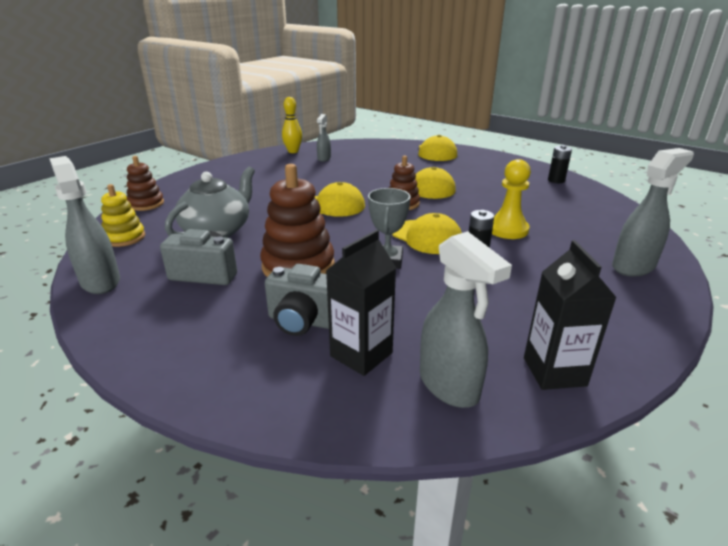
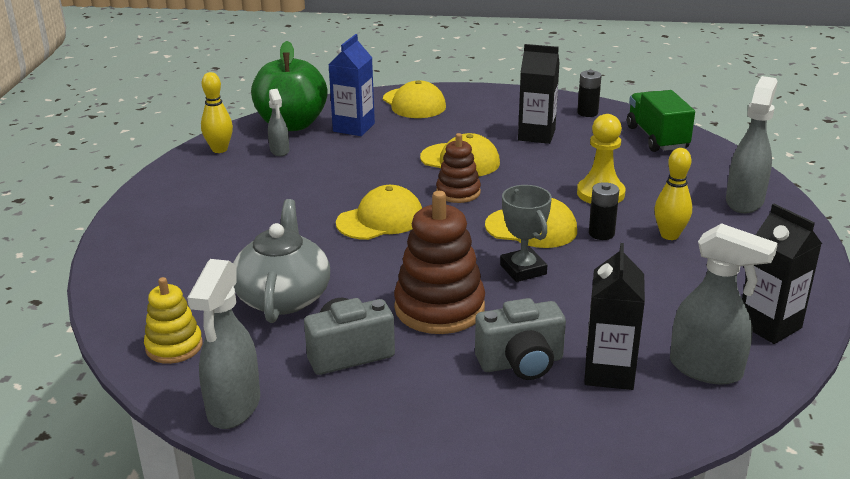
camera: 30 degrees left, 0 degrees up
grey spray bottle [49,156,120,294] -> grey spray bottle turned 105 degrees counterclockwise [187,259,260,429]
brown stacking toy [127,156,164,211] -> none
none -> green apple [251,41,327,131]
none -> blue carton [329,34,375,136]
none -> black carton [518,44,560,144]
none -> green truck [627,90,695,152]
none -> yellow bowling pin [655,148,692,240]

